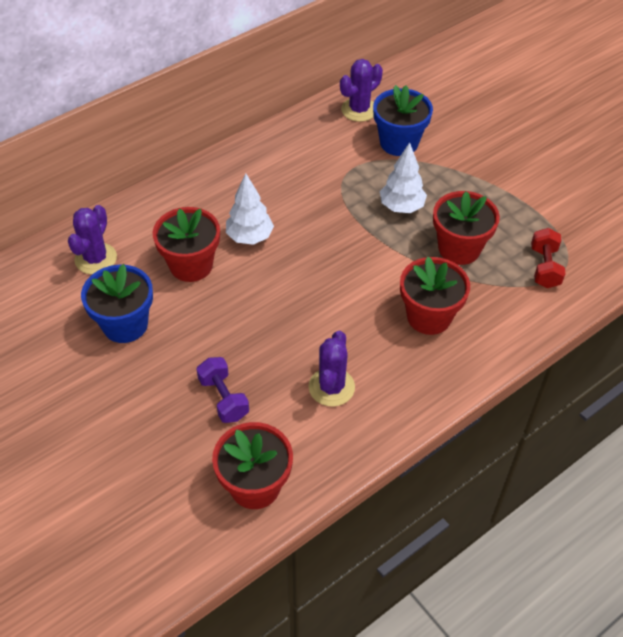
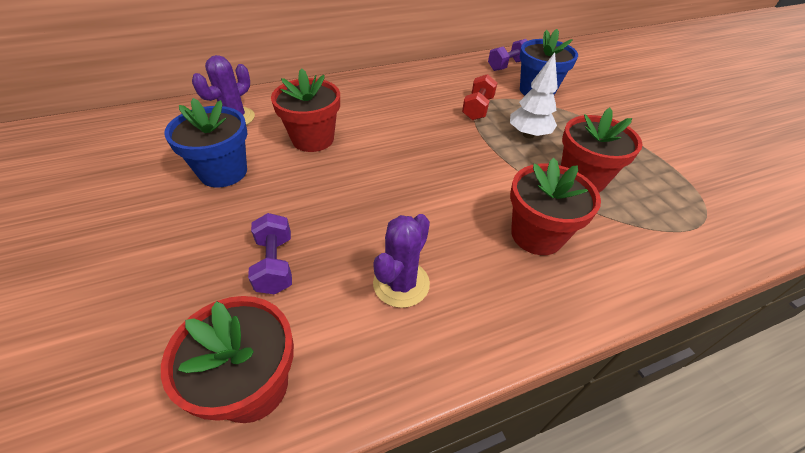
camera: 15 degrees right, 5 degrees down
white tree [226,173,274,245] -> none
purple cactus [340,59,383,122] -> purple dumbbell [488,39,527,71]
red dumbbell [531,228,566,288] -> red dumbbell moved to [462,74,497,120]

